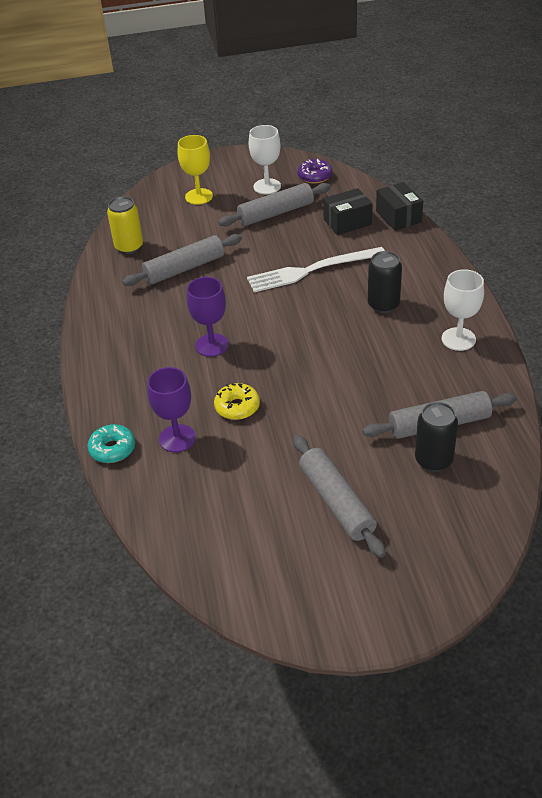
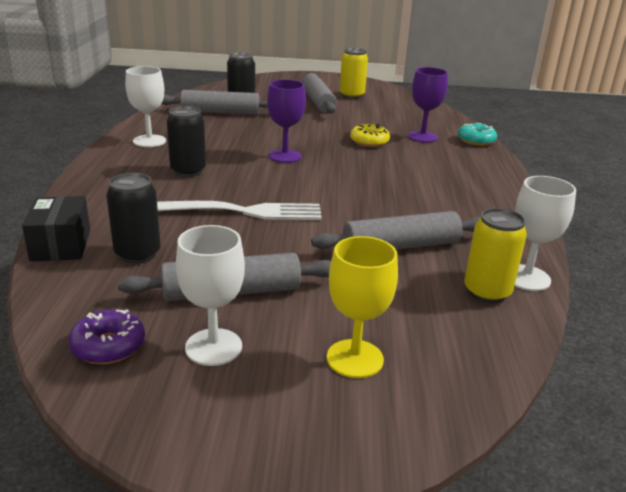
camera: 170 degrees left, 15 degrees down
purple goblet [187,277,229,357] -> purple goblet moved to [267,79,306,163]
black box [323,188,373,235] -> black can [106,173,161,264]
none -> yellow can [340,48,368,99]
none -> white goblet [515,176,576,291]

